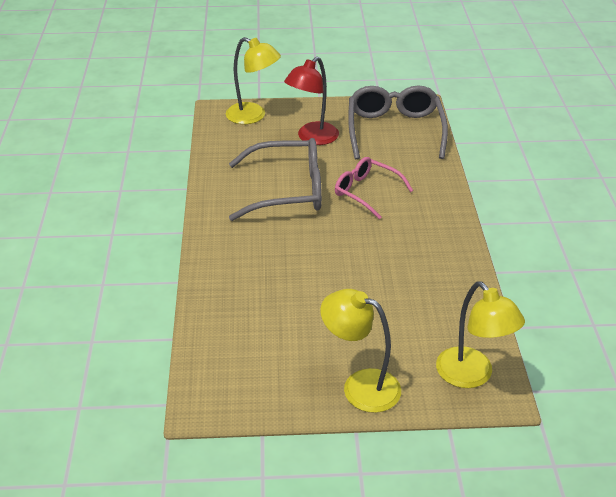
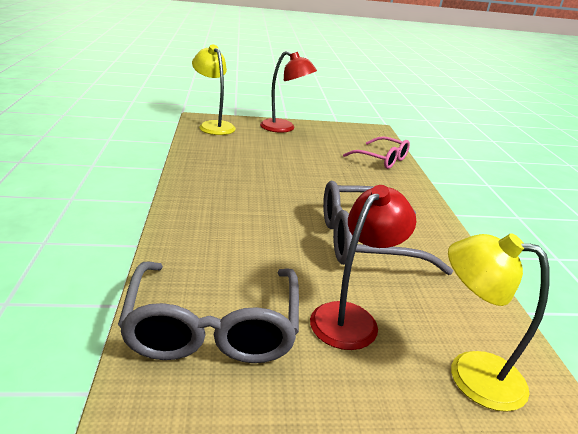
camera: 175 degrees right, 10 degrees down
yellow lamp [320,289,401,413] -> red lamp [260,51,317,133]
pink glasses [335,157,413,219] -> pink glasses moved to [343,136,410,169]

